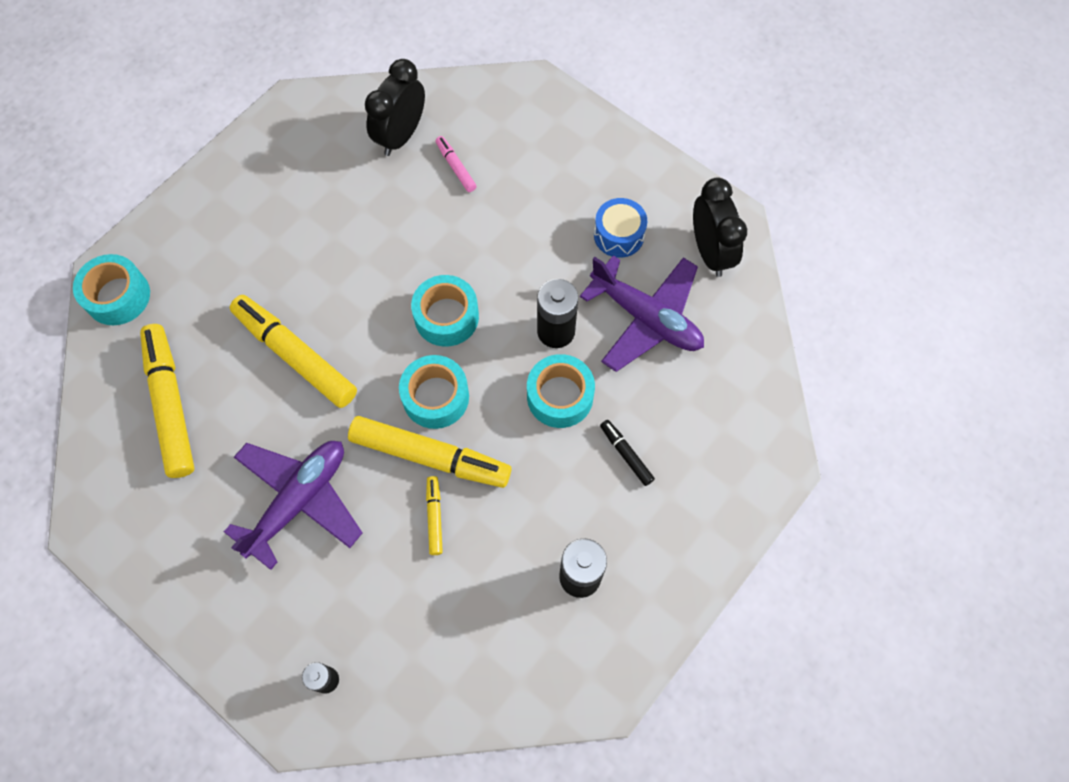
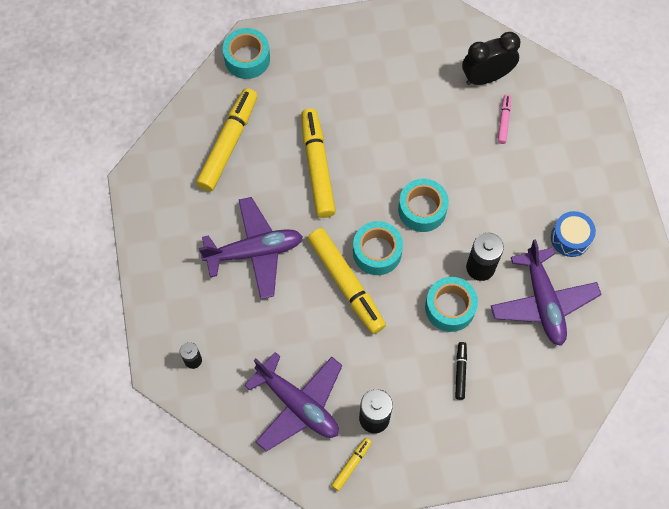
camera: 40 degrees right, 0 degrees up
yellow marker [426,476,443,555] -> yellow marker moved to [331,438,372,491]
black clock [693,178,747,277] -> none
none -> purple plane [244,352,342,452]

